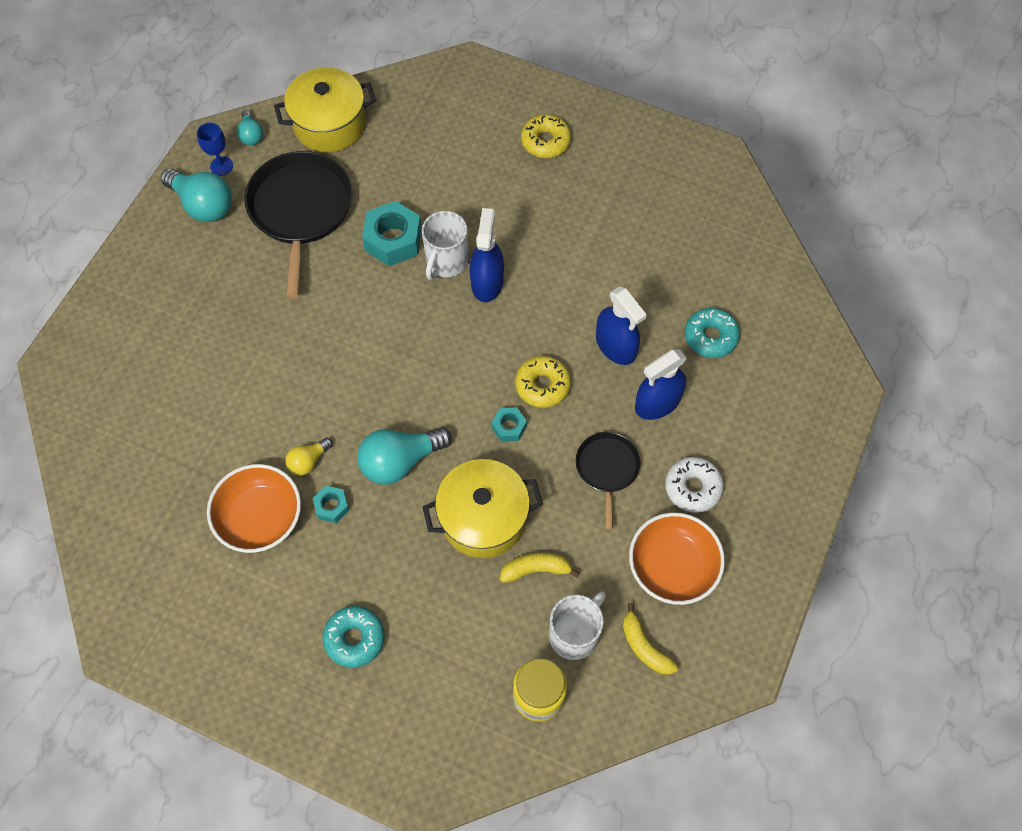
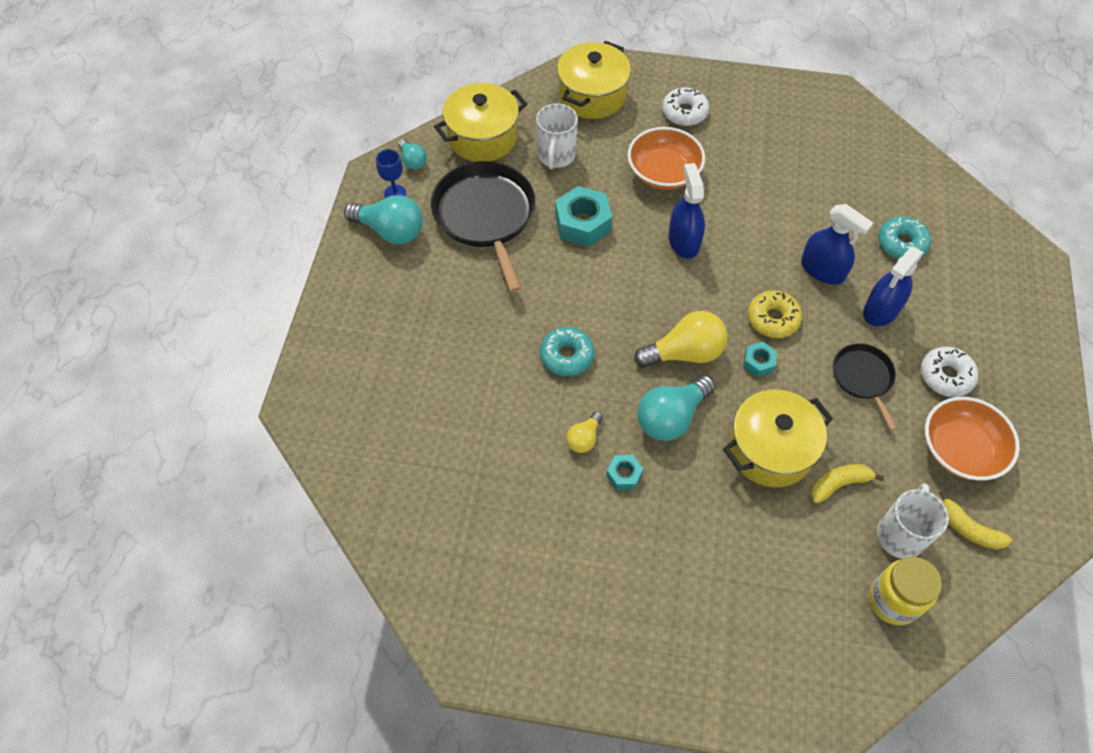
camera: 15 degrees left, 5 degrees down
orange bowl [207,464,301,553] -> orange bowl moved to [628,127,705,190]
turquoise donut [322,606,385,668] -> turquoise donut moved to [540,327,594,376]
white mug [422,211,468,280] -> white mug moved to [536,103,578,169]
yellow donut [521,114,571,158] -> white donut [662,87,709,126]
none -> yellow pot [557,41,631,119]
none -> yellow light bulb [634,311,728,368]

